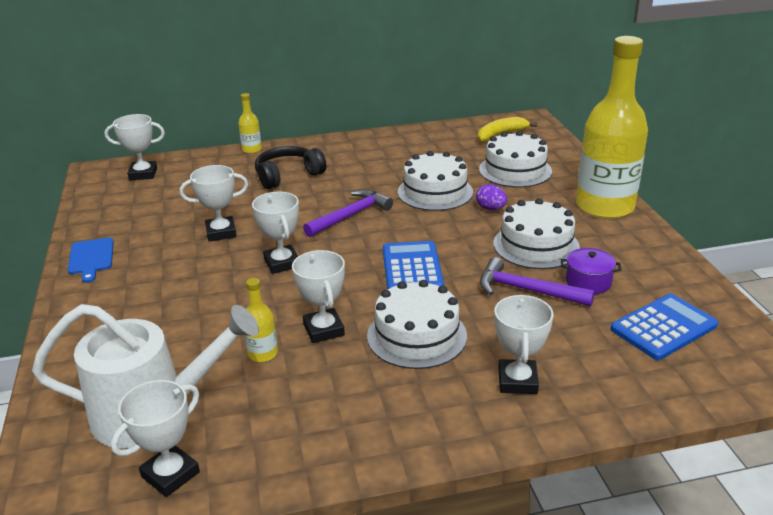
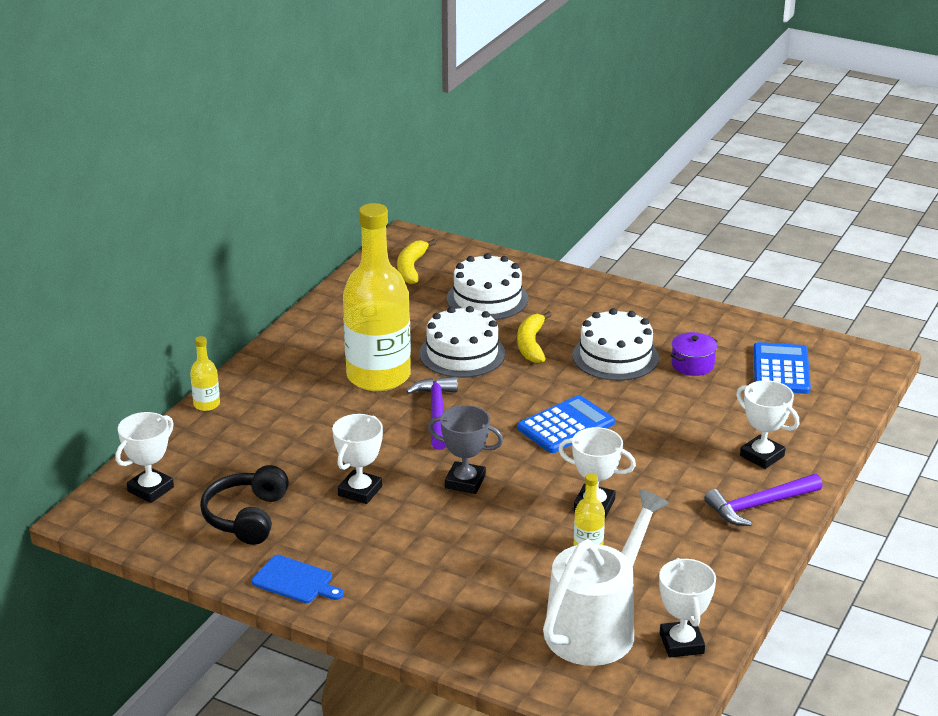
camera: 50 degrees left, 0 degrees up
white trophy [252,191,299,274] -> grey trophy [428,405,503,494]
black headphones [255,146,326,189] -> black headphones moved to [200,465,289,545]
white cake [367,280,467,369] -> none
blue calculator [383,241,444,290] -> blue calculator turned 105 degrees clockwise [517,395,615,453]
purple egg [476,184,507,210] -> yellow banana [517,311,552,363]
purple hammer [480,257,595,306] -> purple hammer moved to [705,474,823,526]
yellow bottle [576,36,648,219] -> yellow bottle moved to [343,203,411,391]

